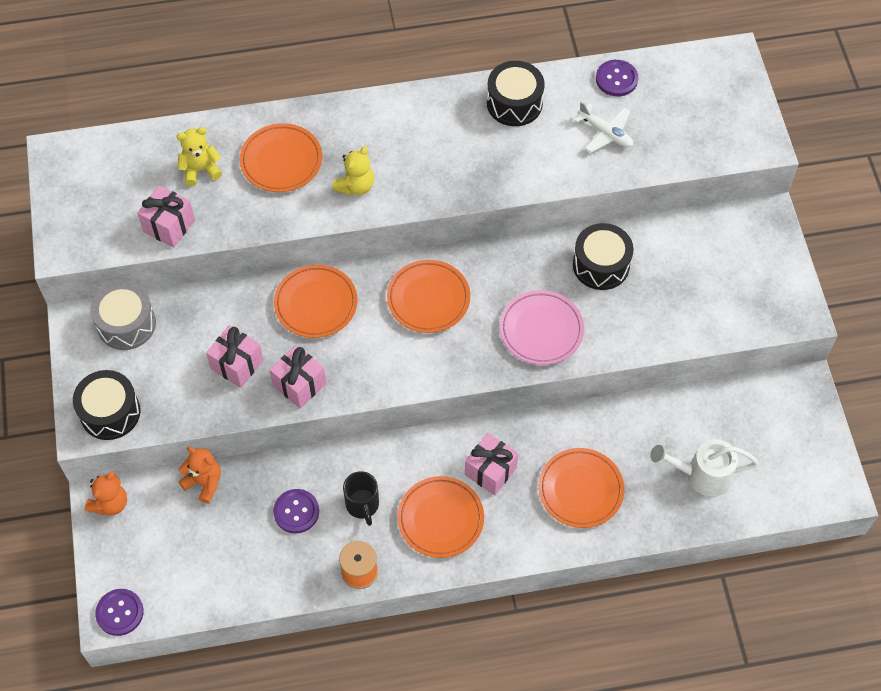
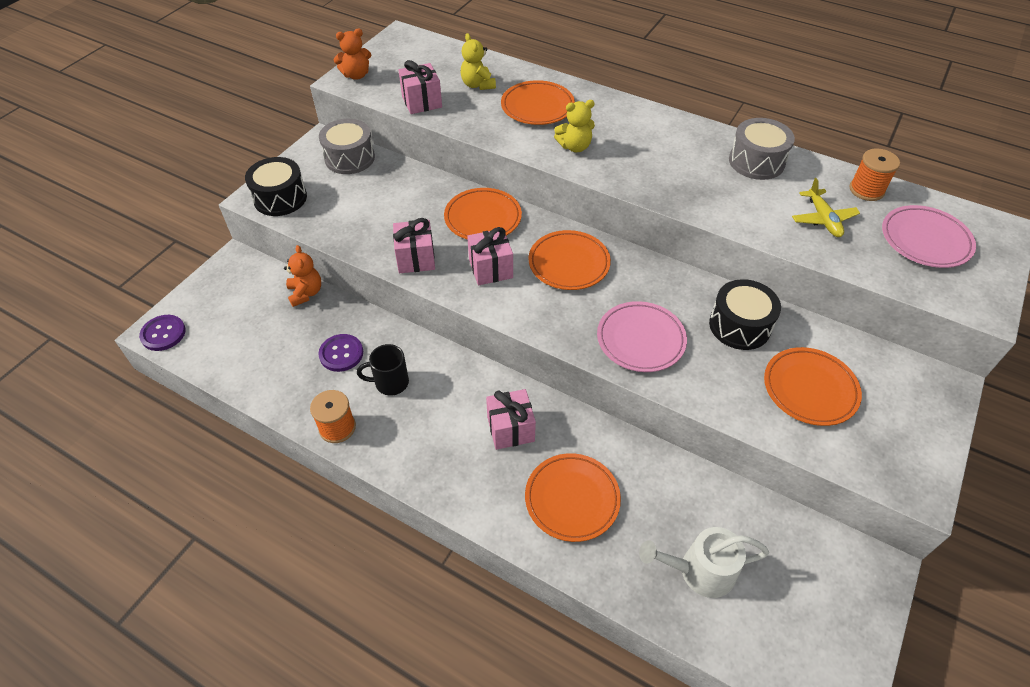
camera: 40 degrees right, 10 degrees down
orange teddy bear [85,471,127,515] -> orange teddy bear moved to [334,28,371,80]
yellow teddy bear [176,127,222,186] -> yellow teddy bear turned 135 degrees counterclockwise [461,33,496,90]
pink gift [206,325,263,388] -> pink gift moved to [467,227,513,285]
black mug [343,471,379,526] -> black mug turned 60 degrees clockwise [357,344,409,396]
orange plate [397,476,484,558] -> orange plate moved to [764,347,862,426]
black drum [487,61,545,126] -> grey drum [729,118,795,180]
white plane [574,102,633,153] -> yellow plane [792,178,860,237]
purple button [596,60,638,96] -> orange spool [850,148,900,201]
white watering can [650,439,759,497] -> white watering can turned 45 degrees counterclockwise [639,527,769,598]
none -> pink plate [882,205,976,268]

